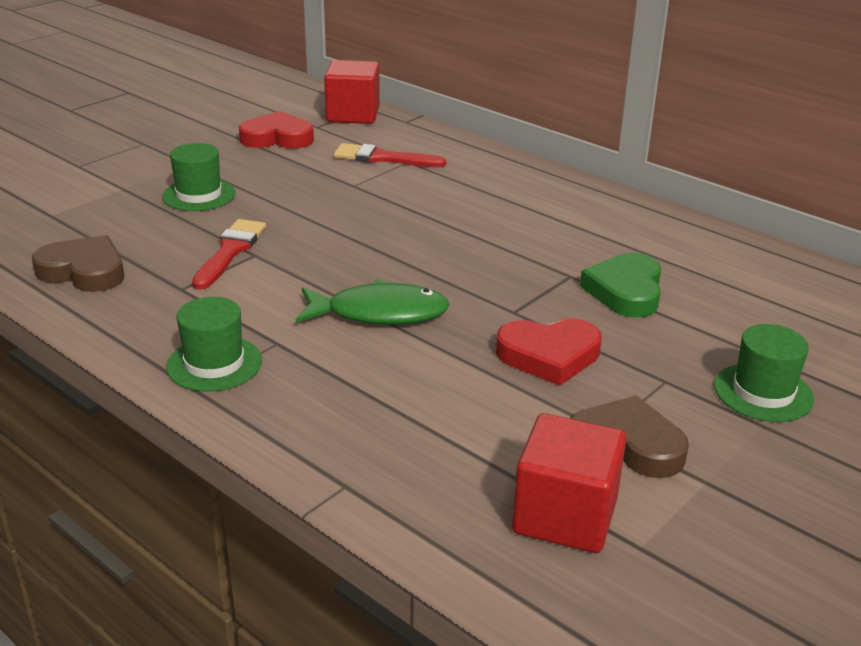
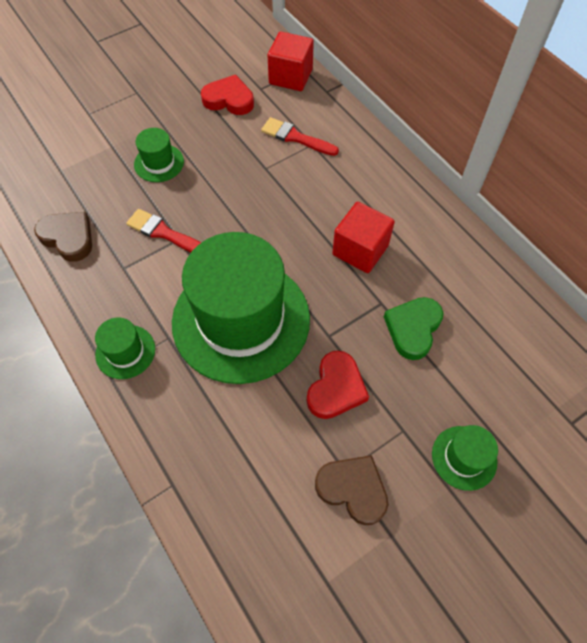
camera: 15 degrees right, 30 degrees up
red brush [192,219,266,290] -> red brush turned 90 degrees counterclockwise [126,209,201,252]
green fish [296,279,450,325] -> green hat [172,232,310,384]
red heart [496,318,602,386] -> red heart turned 75 degrees counterclockwise [307,351,369,419]
red cube [512,413,626,553] -> red cube moved to [332,202,395,273]

